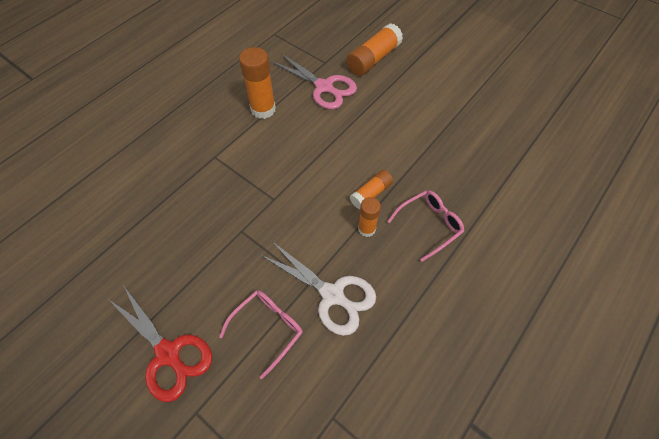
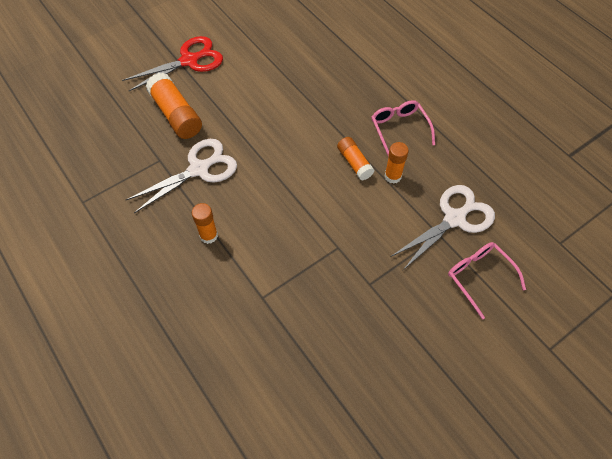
camera: 75 degrees left, 0 degrees up
red scissors [107,285,212,402] -> red scissors moved to [122,36,223,91]
orange glue stick [239,47,276,119] -> orange glue stick [192,203,218,244], size x0.60
pink scissors [271,53,357,109] -> white scissors [126,139,237,213]

